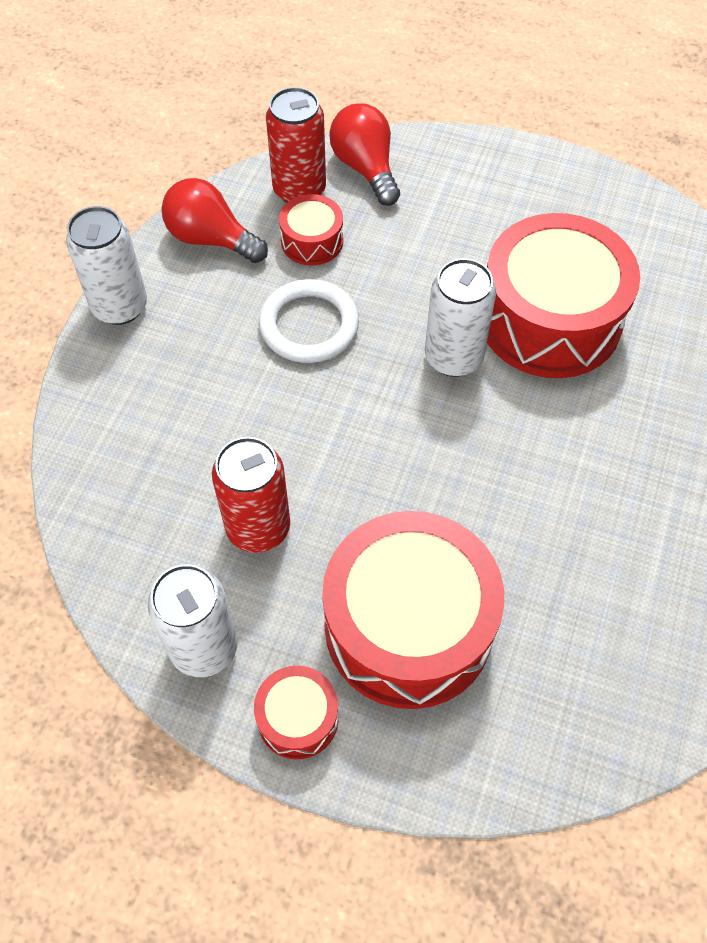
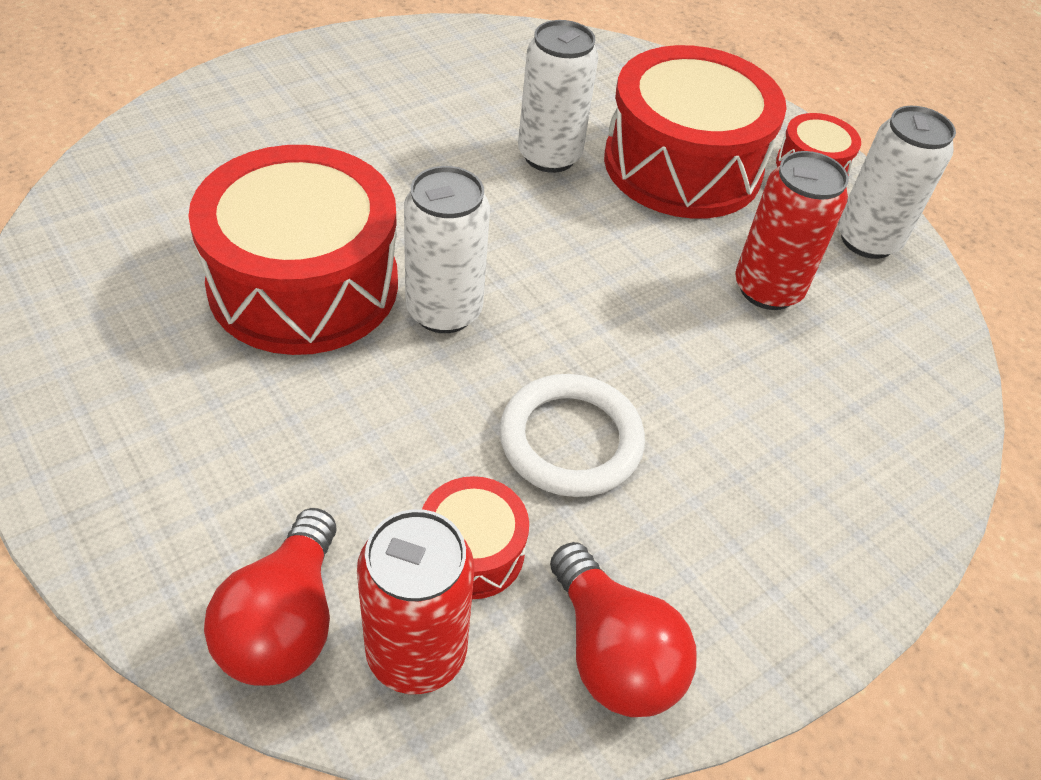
camera: 150 degrees left, 10 degrees down
white can [66,206,147,325] -> white can moved to [518,20,599,173]

